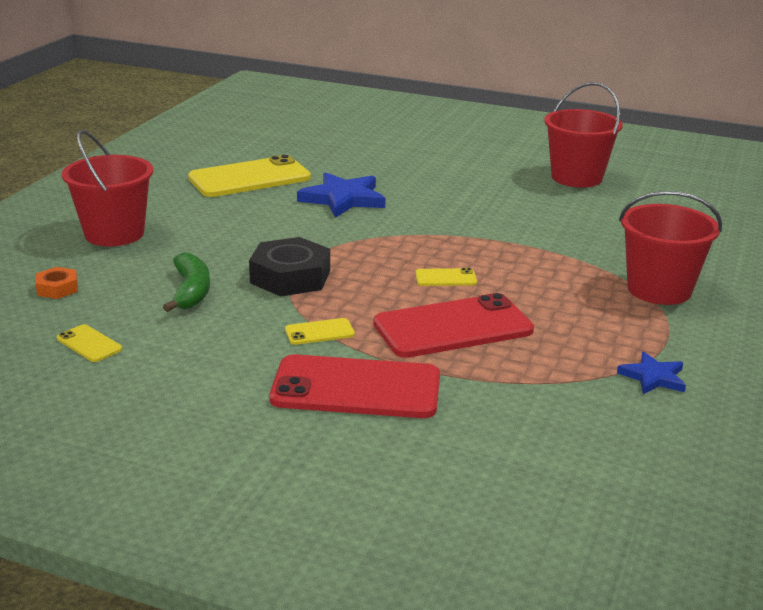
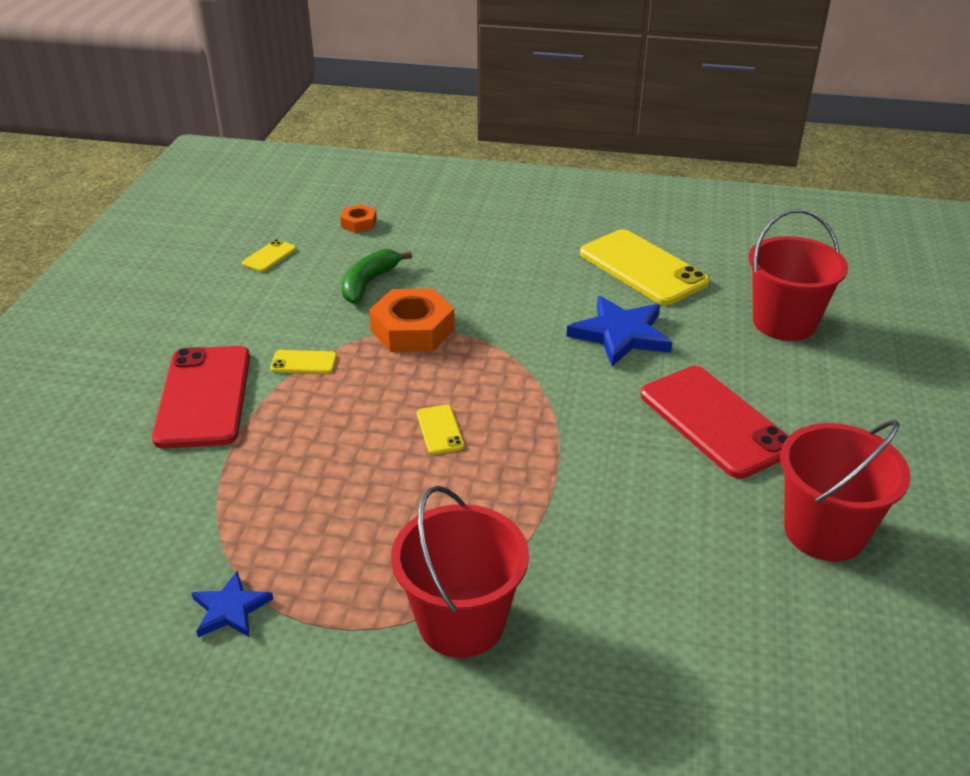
camera: 80 degrees right, 10 degrees up
red bucket [62,130,153,246] -> red bucket moved to [748,209,848,341]
green banana [163,253,210,312] -> green banana turned 135 degrees clockwise [342,249,412,303]
black nut [249,237,330,296] -> orange nut [369,288,455,352]
yellow phone [285,318,355,345] -> yellow phone turned 60 degrees counterclockwise [270,350,337,374]
red phone [373,293,534,358] -> red phone moved to [640,366,788,479]

